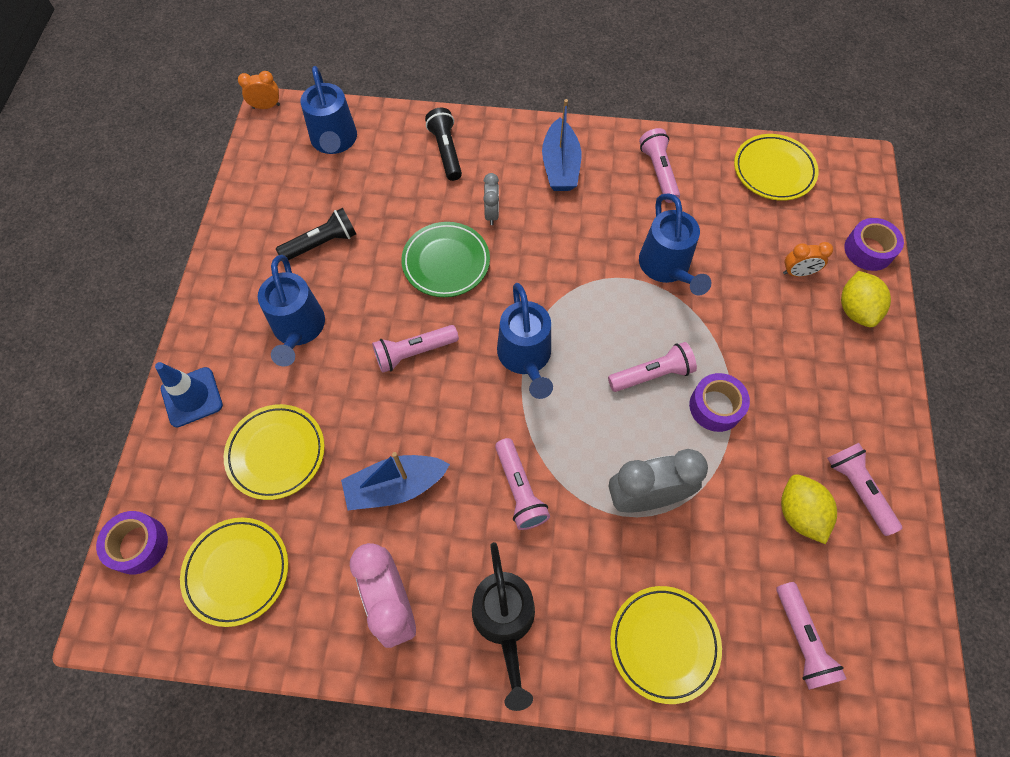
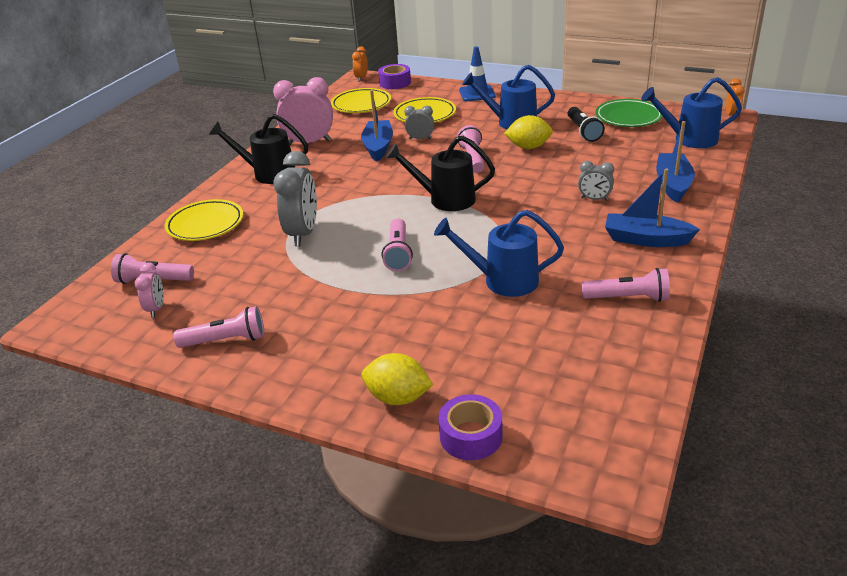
camera: 110 degrees right, 30 degrees down
green plate [401,222,490,297] -> green plate moved to [596,99,663,127]
black flashlight [425,108,462,181] -> blue boat [656,121,695,203]
pink flashlight [495,438,550,530] -> none
blue watering can [497,283,553,399] -> black watering can [386,136,495,211]
purple tape [689,373,750,432] -> none
yellow plate [734,134,819,201] -> none
yellow lemon [781,474,837,544] -> yellow lemon moved to [504,115,553,149]
orange clock [783,242,833,277] -> orange clock moved to [352,47,368,82]
none -> pink clock [135,262,164,317]
none -> grey clock [404,106,434,139]

